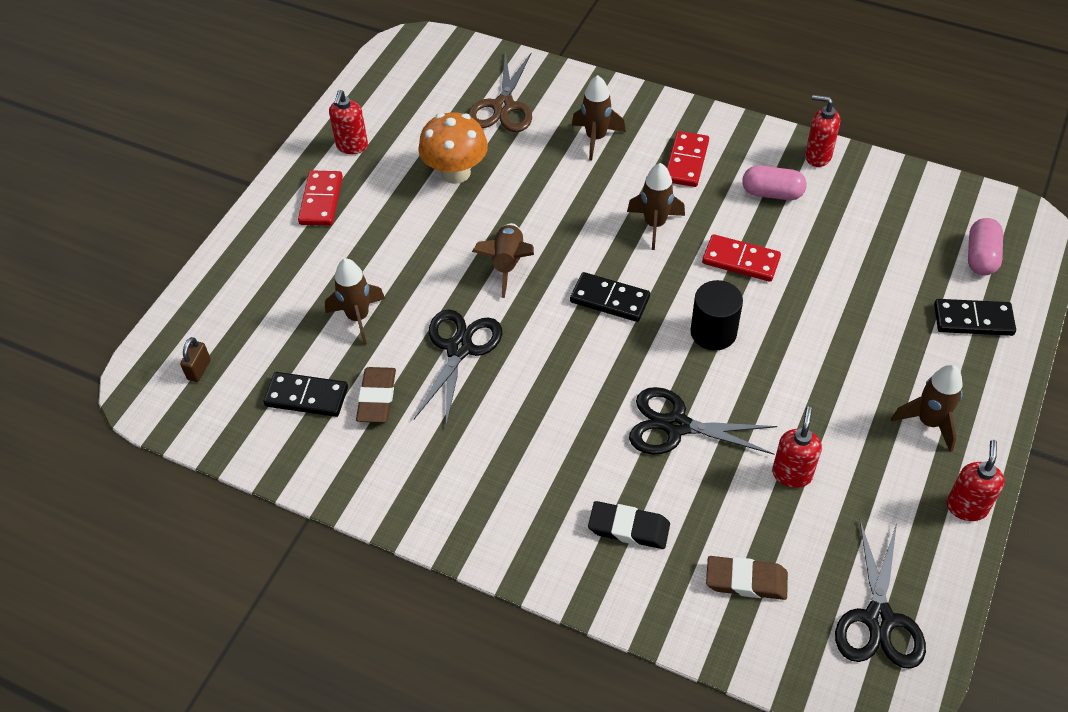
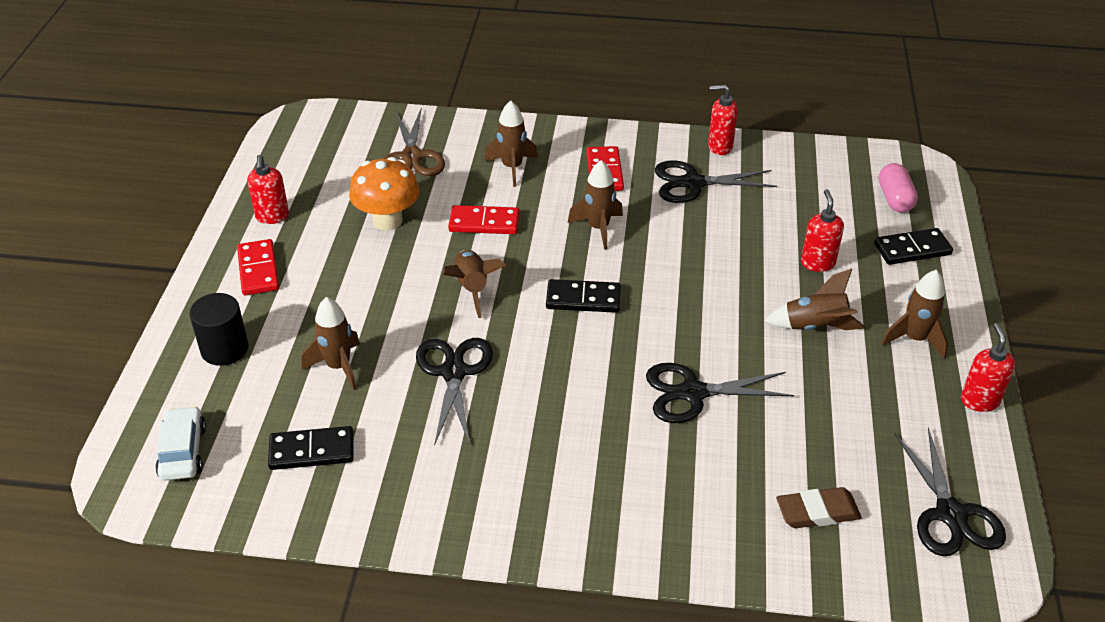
camera: 20 degrees left, 10 degrees down
brown padlock [180,337,211,382] -> white car [155,406,206,481]
brown eraser [356,367,396,423] -> none
black eraser [588,501,670,549] -> none
black cylinder [690,280,743,350] -> black cylinder moved to [189,293,249,366]
red domino [702,234,781,282] -> red domino moved to [448,205,519,234]
pink capsule [742,165,807,200] -> black scissors [655,160,777,203]
red soap dispenser [772,407,822,488] -> red soap dispenser moved to [801,189,844,272]
none -> brown rocket [765,269,865,330]

